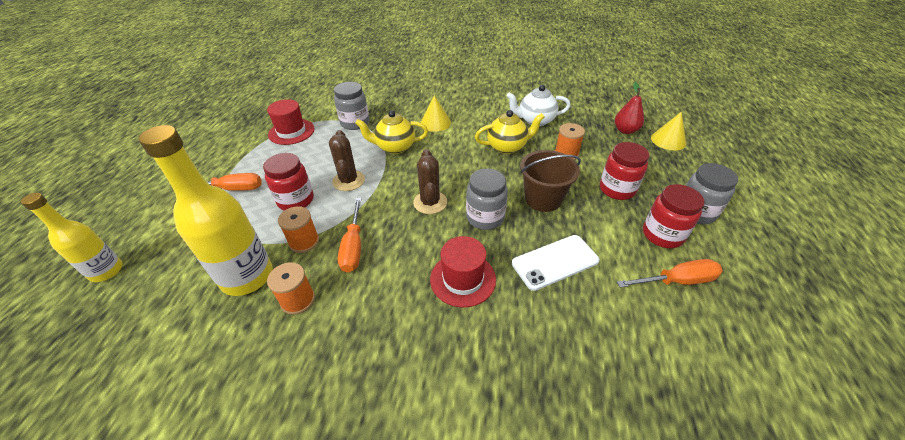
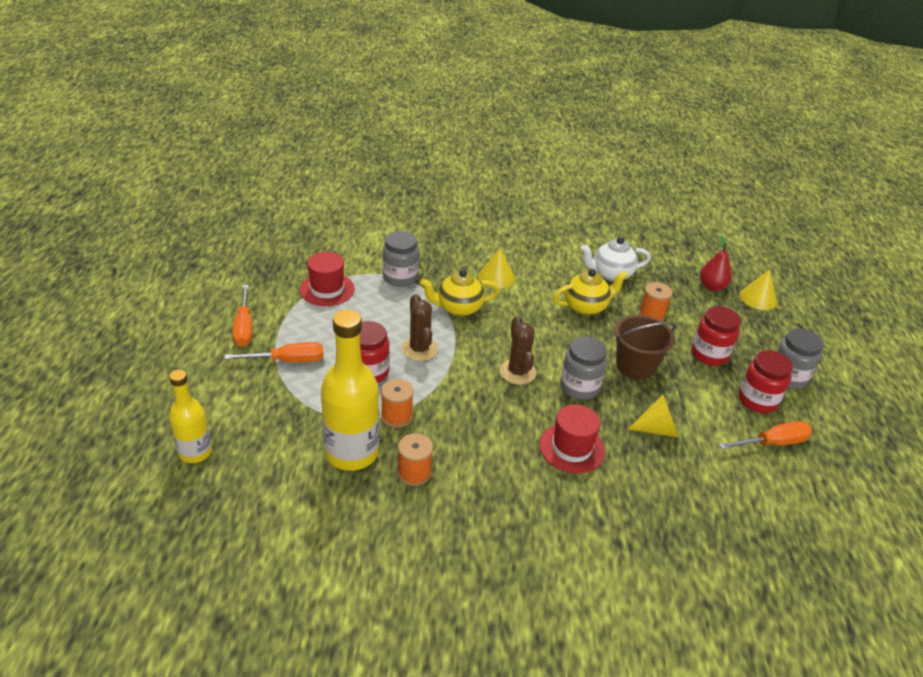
camera: 10 degrees left, 5 degrees down
orange screwdriver [338,198,362,273] -> orange screwdriver moved to [233,285,252,347]
white phone [512,235,600,291] -> yellow cone [628,395,679,438]

